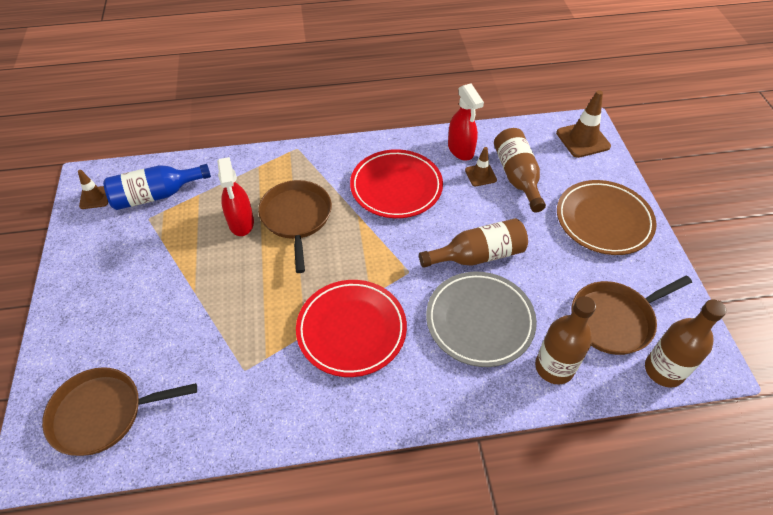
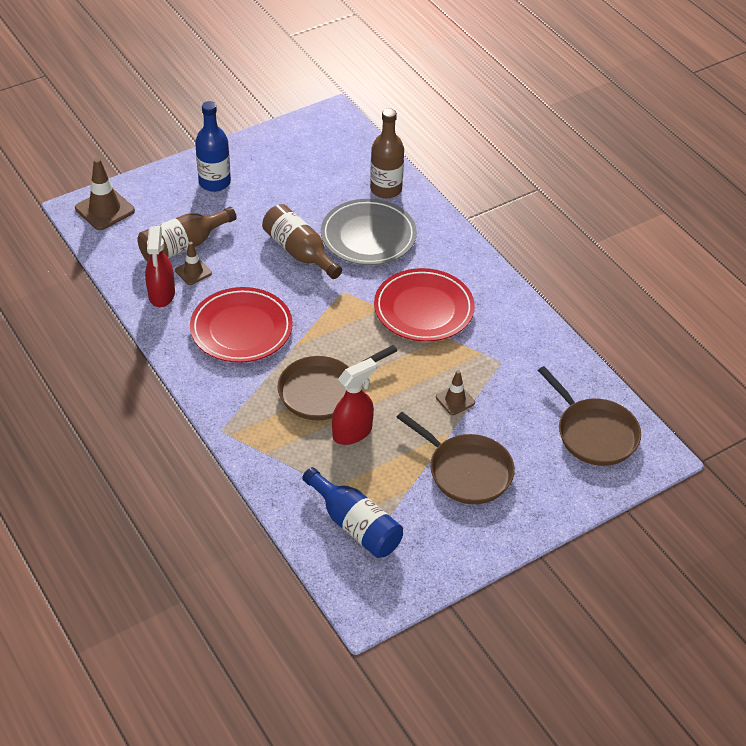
camera: 115 degrees left, 5 degrees down
brown traffic cone [78,170,108,209] -> brown traffic cone moved to [436,370,475,415]
red spray bottle [448,83,484,161] -> red spray bottle turned 135 degrees clockwise [145,227,175,307]
brown plate [557,180,657,255] -> blue bottle [195,101,231,192]
brown pan [572,276,692,355] -> brown pan moved to [396,412,515,504]
brown bottle [645,299,726,388] -> none

